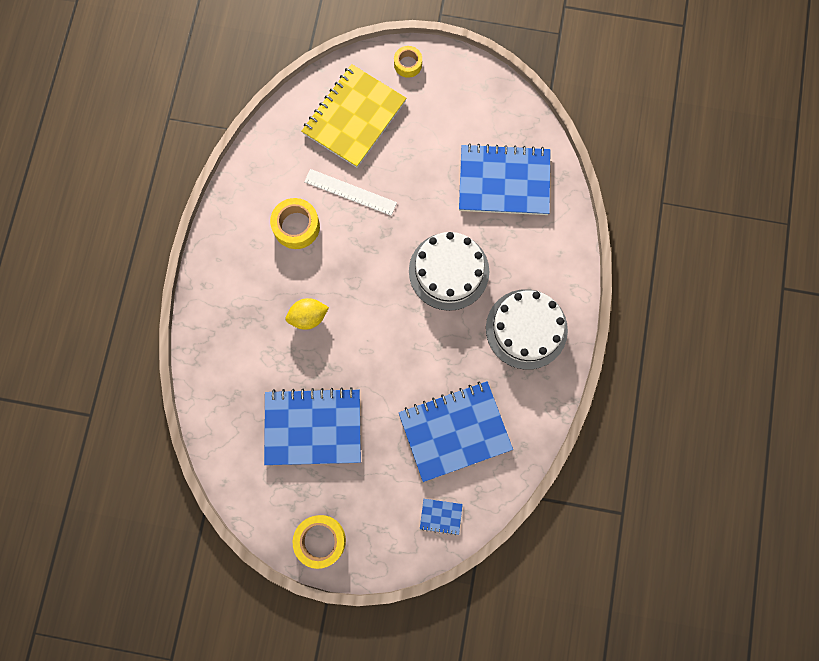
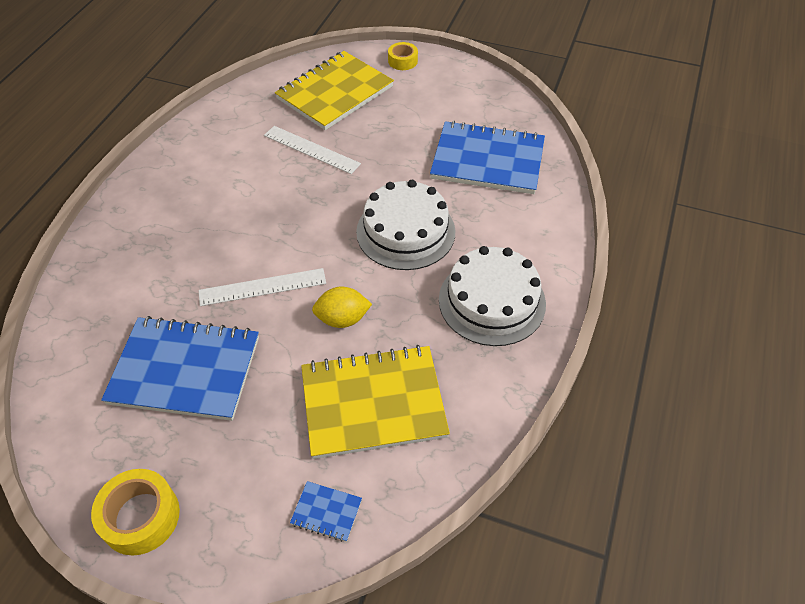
camera: 10 degrees right, 25 degrees down
yellow tape [270,198,320,249] -> none
yellow lemon [286,298,329,330] -> yellow lemon moved to [312,287,372,328]
blue notebook [399,381,513,482] -> yellow notebook [301,345,450,459]
none -> white ruler [198,268,326,306]

